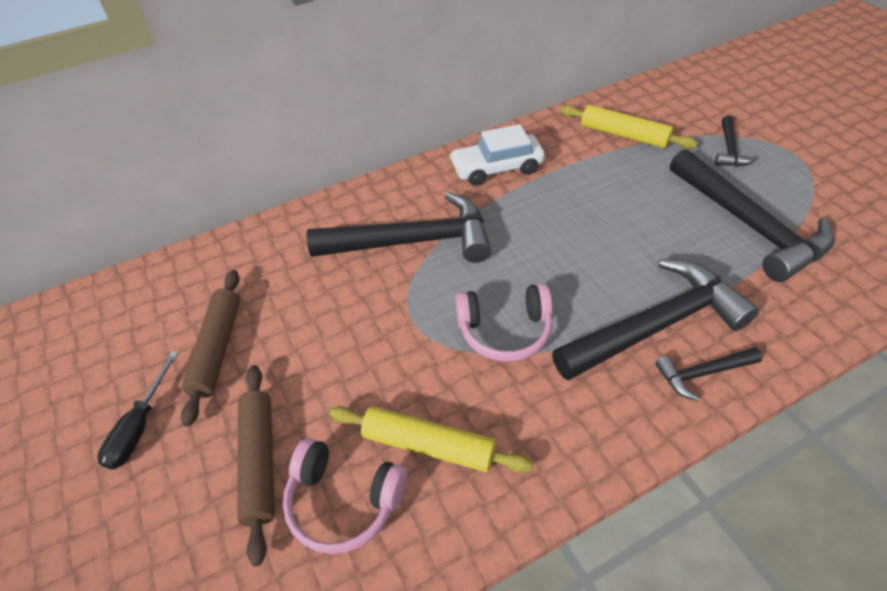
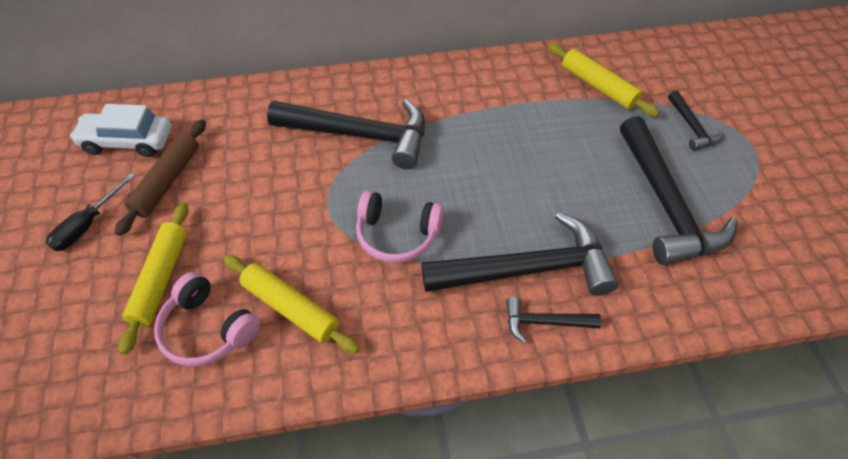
camera: 15 degrees right, 5 degrees up
brown rolling pin [237,365,275,566] -> yellow rolling pin [119,203,189,355]
white car [449,124,545,186] -> white car moved to [70,104,171,157]
black hammer [715,115,757,167] -> black hammer turned 45 degrees counterclockwise [668,91,723,150]

